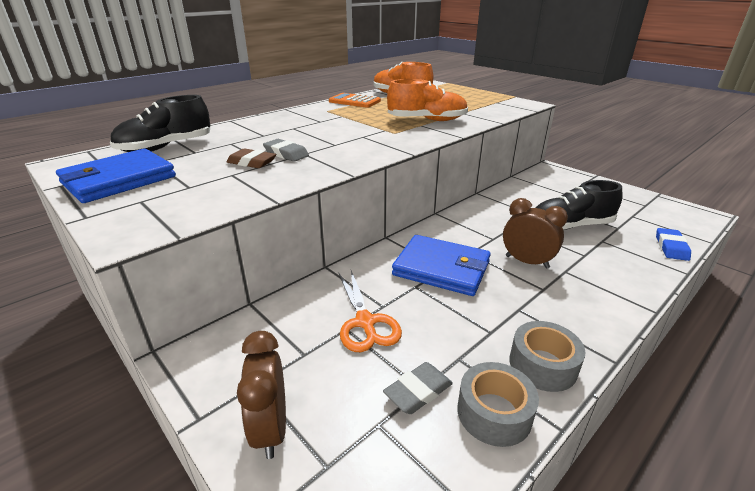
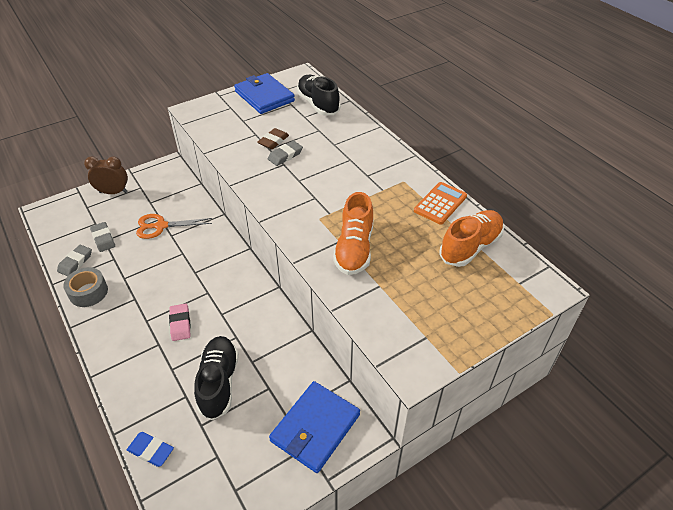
camera: 100 degrees right, 15 degrees up
blue wallet [392,235,491,296] -> blue wallet moved to [269,381,360,473]
grey tape [457,362,539,447] -> grey eraser [57,244,92,276]
brown clock [503,198,568,269] -> pink eraser [169,304,191,341]

